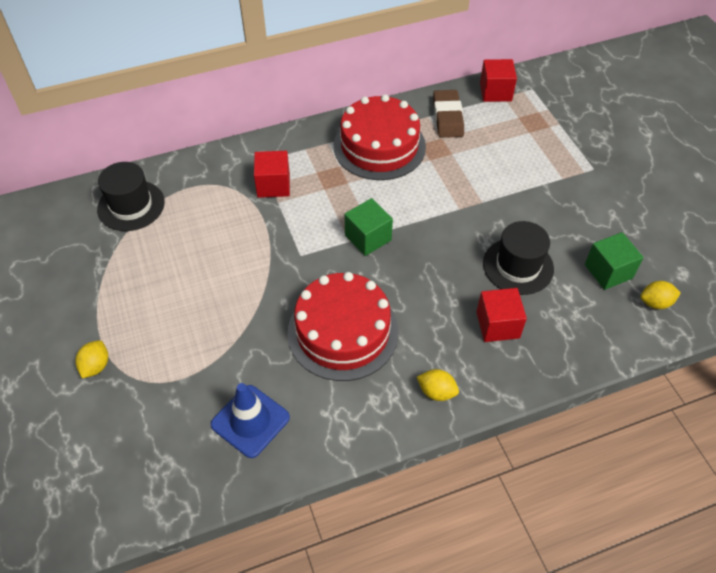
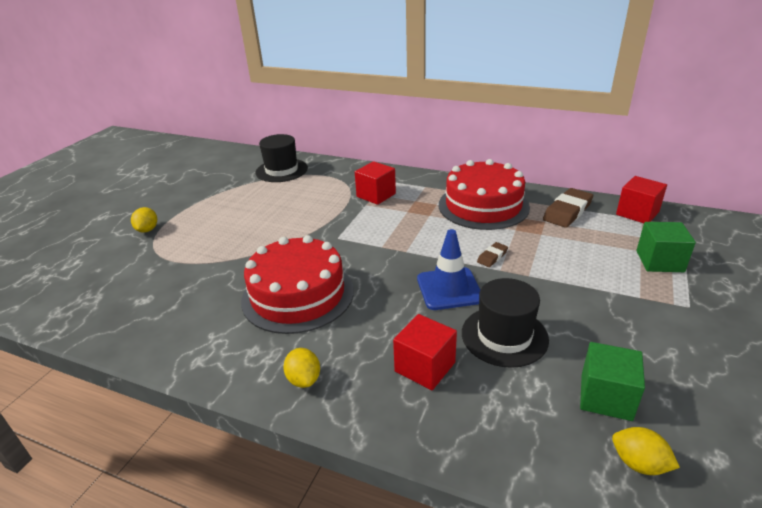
camera: 45 degrees right, 20 degrees down
yellow lemon [75,340,108,378] -> yellow lemon turned 60 degrees counterclockwise [131,207,157,233]
blue traffic cone [211,383,290,458] -> blue traffic cone moved to [417,229,480,310]
green cube [344,198,393,256] -> green cube moved to [636,222,696,272]
none -> brown eraser [477,242,508,267]

